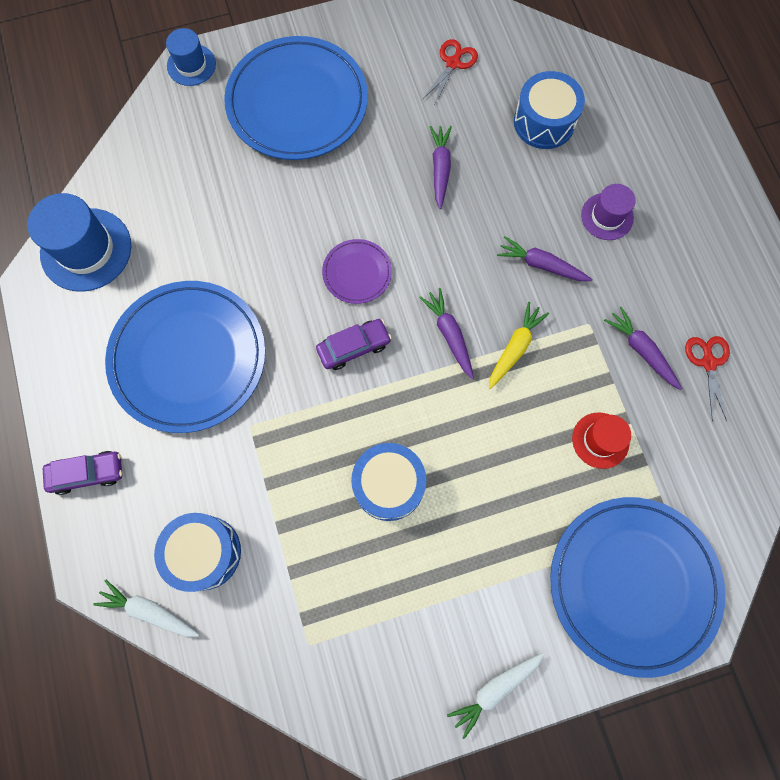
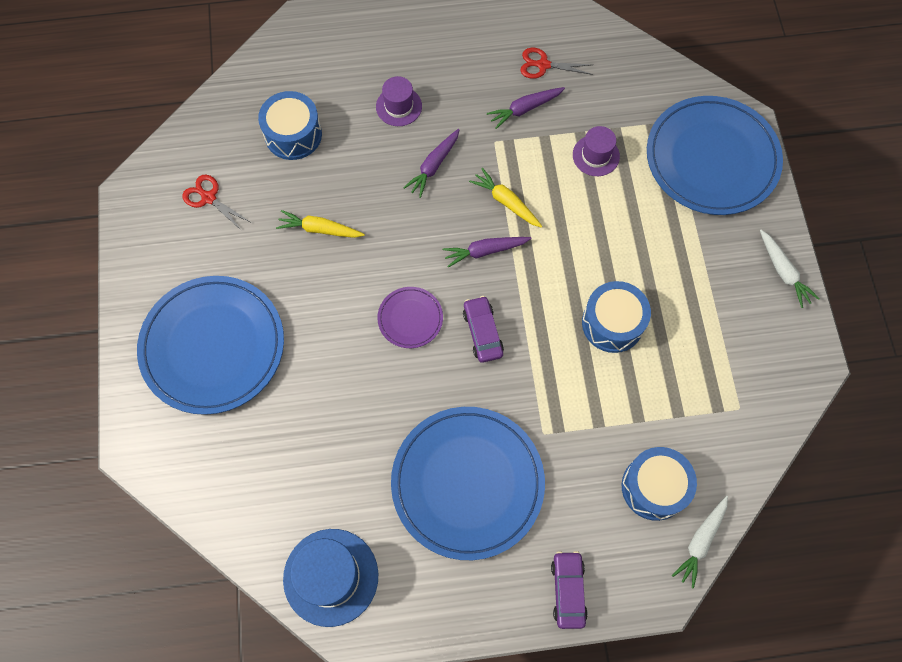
camera: 80 degrees left, 5 degrees down
blue hat [166,28,216,86] -> none
purple carrot [429,126,452,209] -> yellow carrot [276,210,365,238]
red hat [572,412,631,469] -> purple hat [573,126,620,176]

